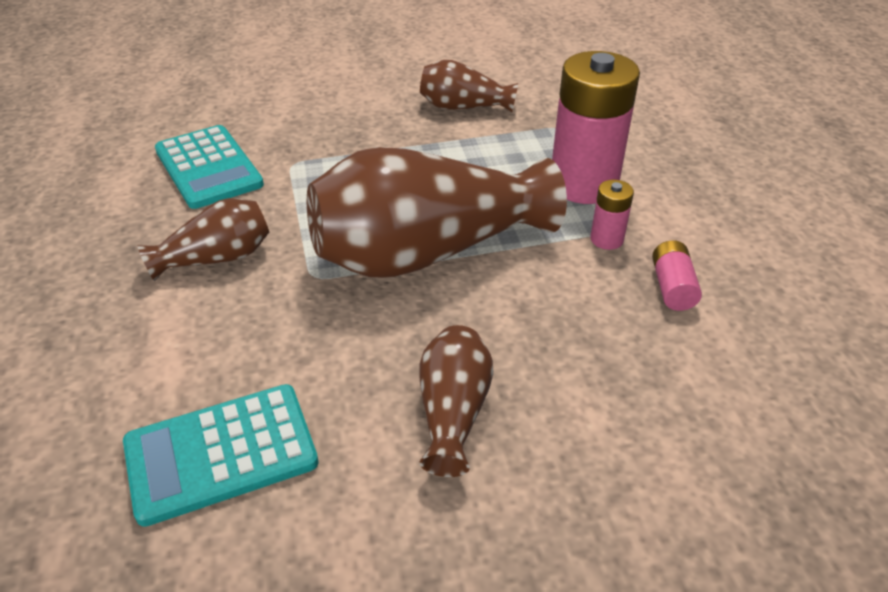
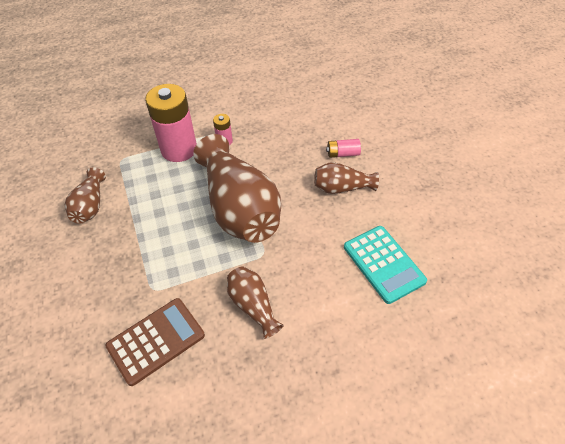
camera: 95 degrees left, 10 degrees up
turquoise calculator [155,125,264,209] -> brown calculator [106,298,205,386]
pink battery [652,240,702,311] -> pink battery moved to [326,139,361,158]

